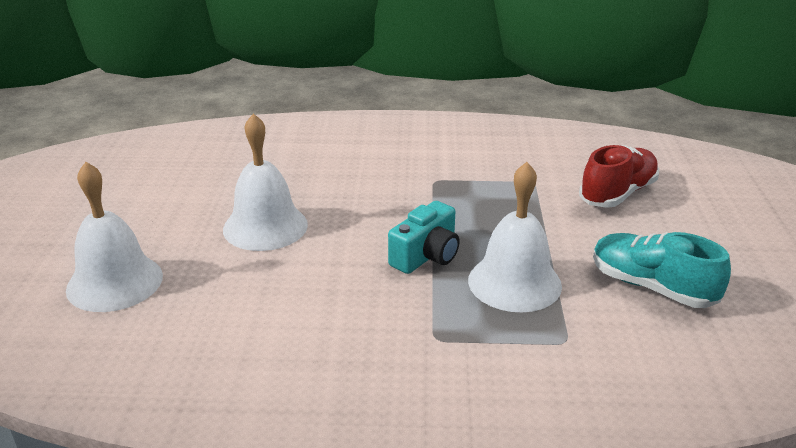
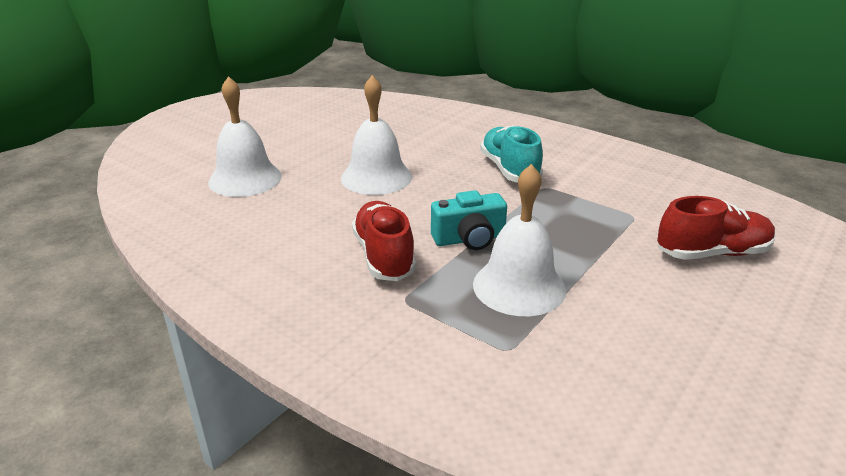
camera: 35 degrees right, 0 degrees up
turquoise shoe [593,232,731,308] -> turquoise shoe moved to [480,125,543,182]
none -> red shoe [352,201,416,281]

